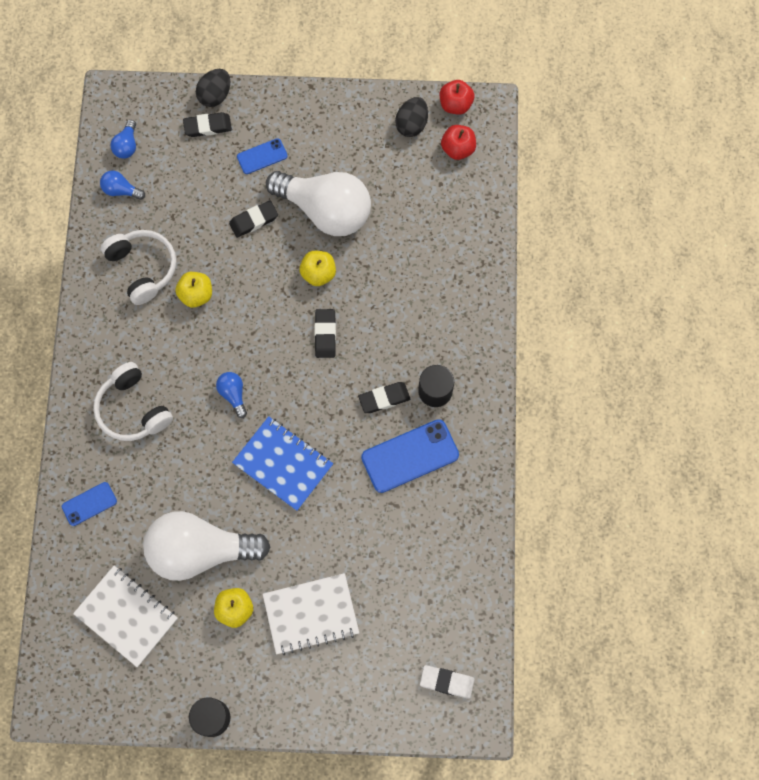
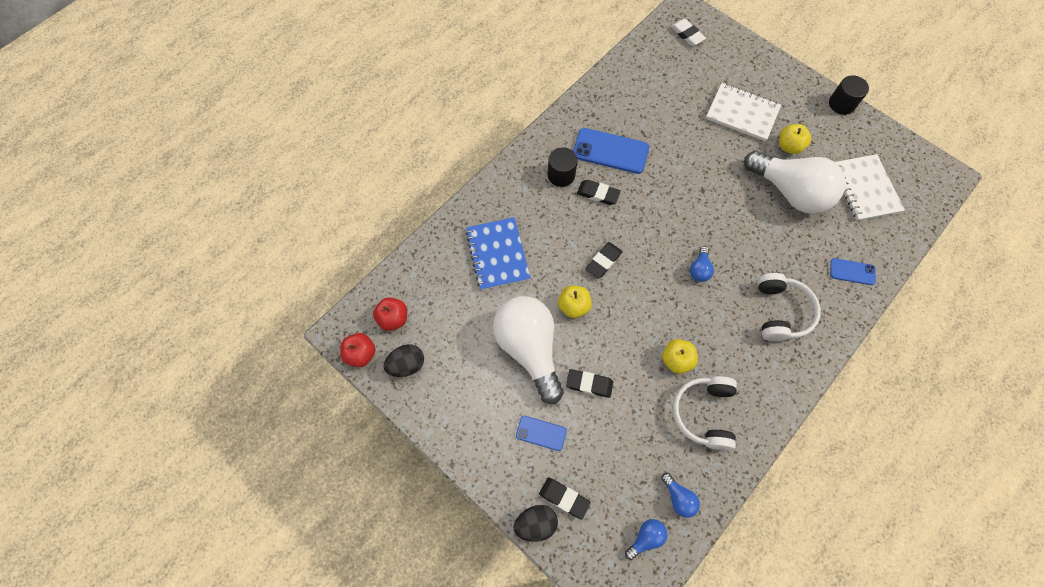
camera: 140 degrees left, 5 degrees down
blue notebook [232,416,333,511] -> blue notebook moved to [466,217,531,290]

